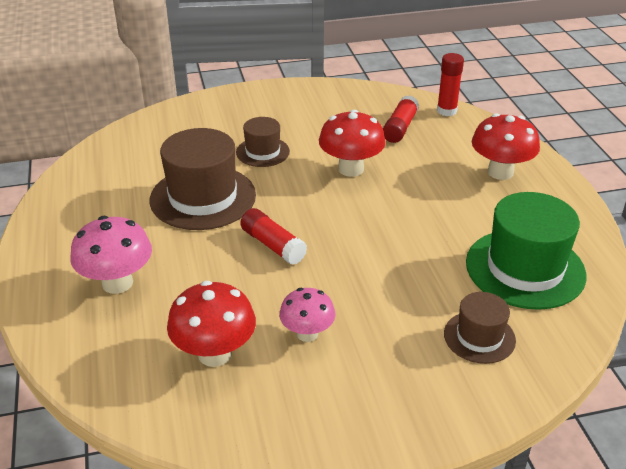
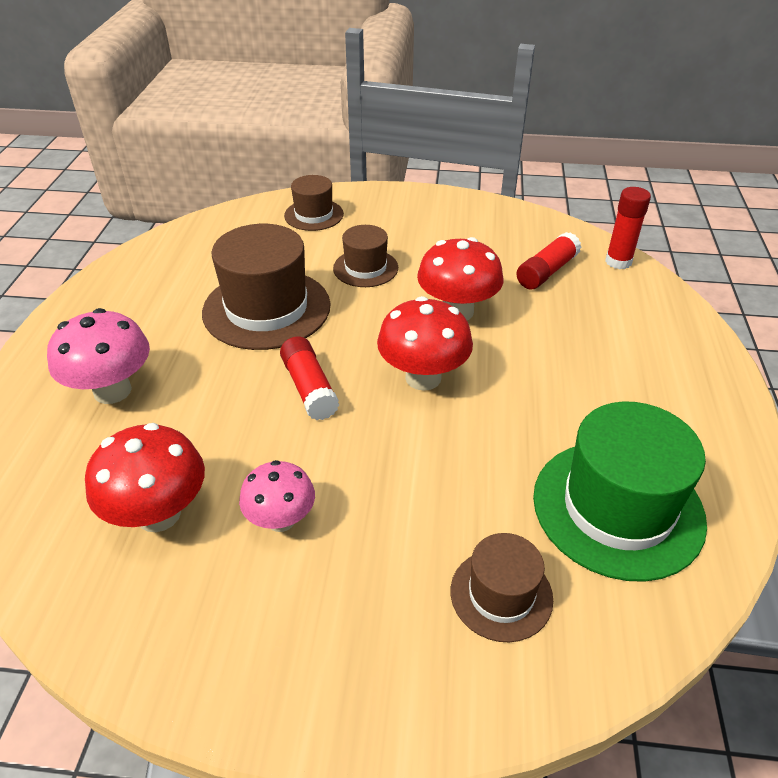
camera: 20 degrees right, 5 degrees up
red mushroom [472,113,540,180] -> red mushroom moved to [377,296,473,391]
none -> brown hat [284,175,344,231]

